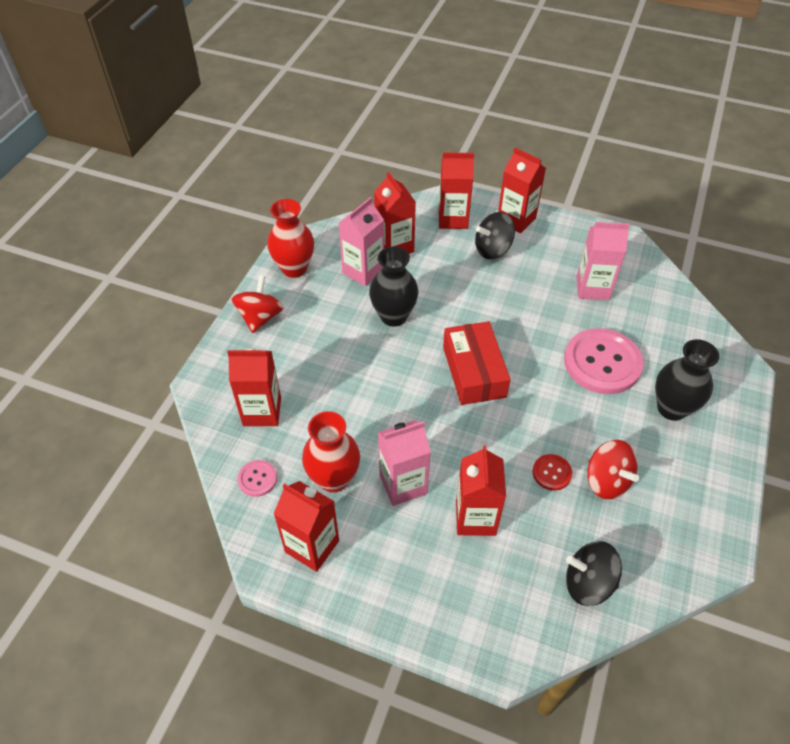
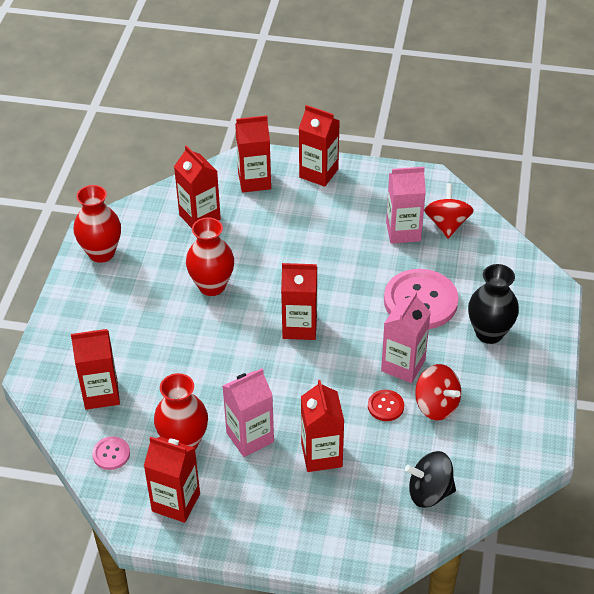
camera: 10 degrees left, 5 degrees down
red spinning top [232,275,284,333] -> red spinning top moved to [424,183,474,238]
pink carton [338,197,384,287] -> pink carton moved to [381,291,431,383]
black vase [369,246,418,327] -> red vase [186,218,234,296]
red box [443,321,511,405] -> red carton [281,263,317,340]
black spinning top [475,212,515,259] -> none

